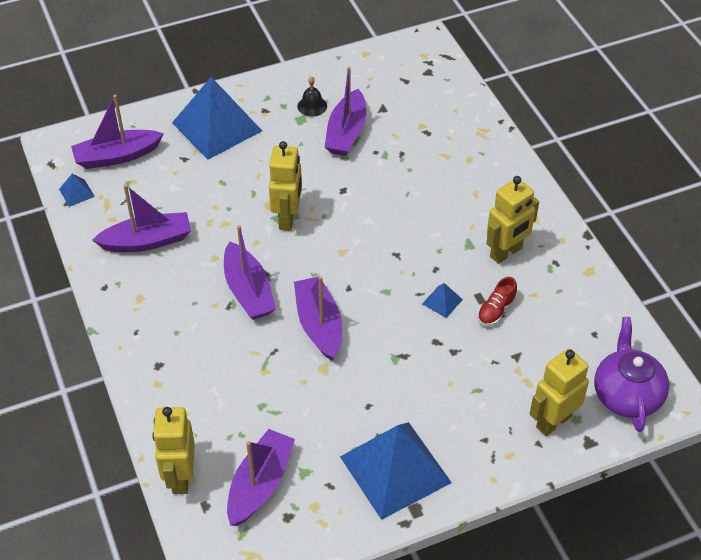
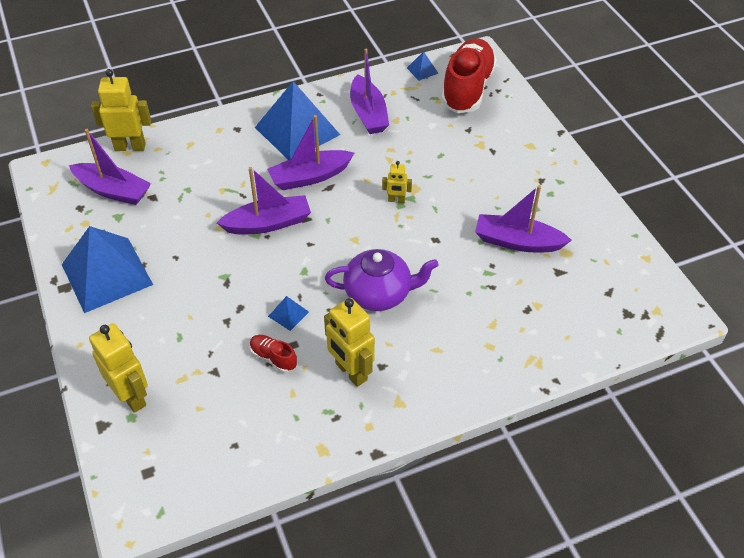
camera: 90 degrees right, 0 degrees up
purple boat [71,95,164,169] -> red shoe [441,38,497,113]
blue pyramid [172,77,262,160] -> blue pyramid moved to [255,81,340,160]
yellow robot [269,141,302,231] -> yellow robot [382,161,412,203], size x0.53
black bell [297,76,327,117] -> none
purple teapot [594,317,669,432] -> purple teapot moved to [325,249,439,311]

